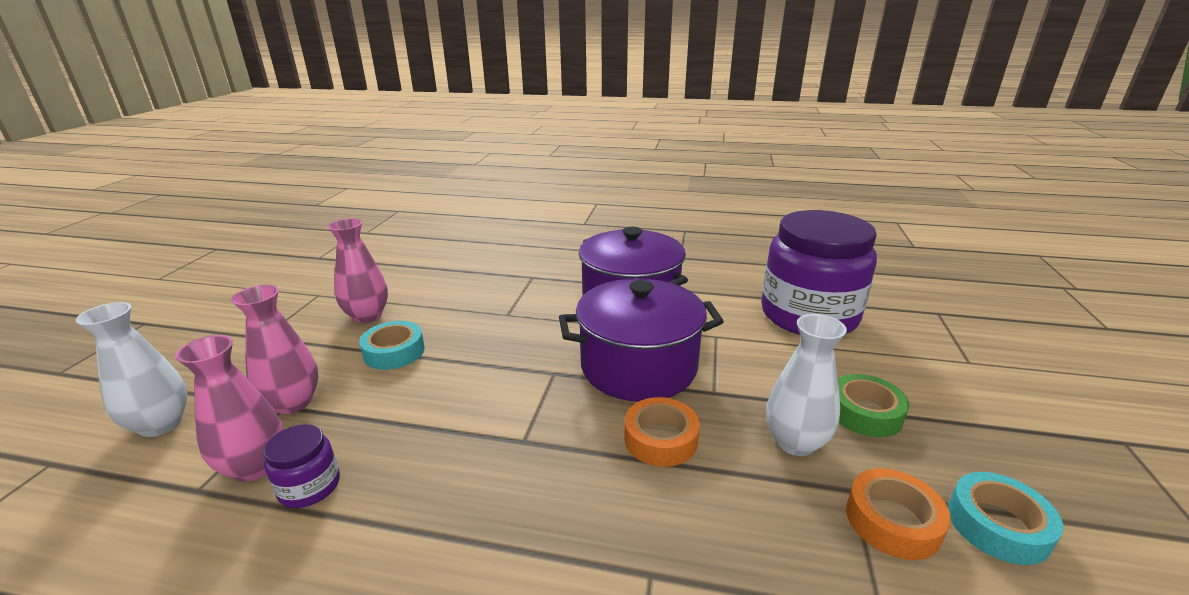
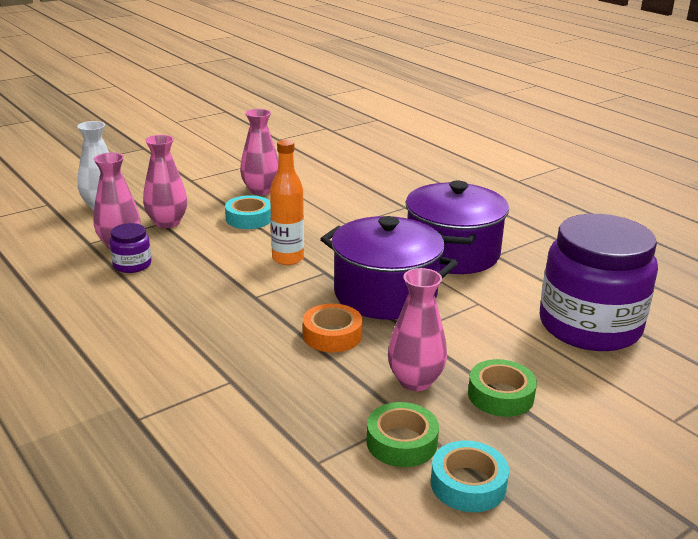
camera: 40 degrees right, 0 degrees up
white vase [766,314,847,456] -> pink vase [388,268,447,391]
orange tape [846,468,951,560] -> green tape [366,402,439,467]
none -> orange bottle [270,139,304,265]

